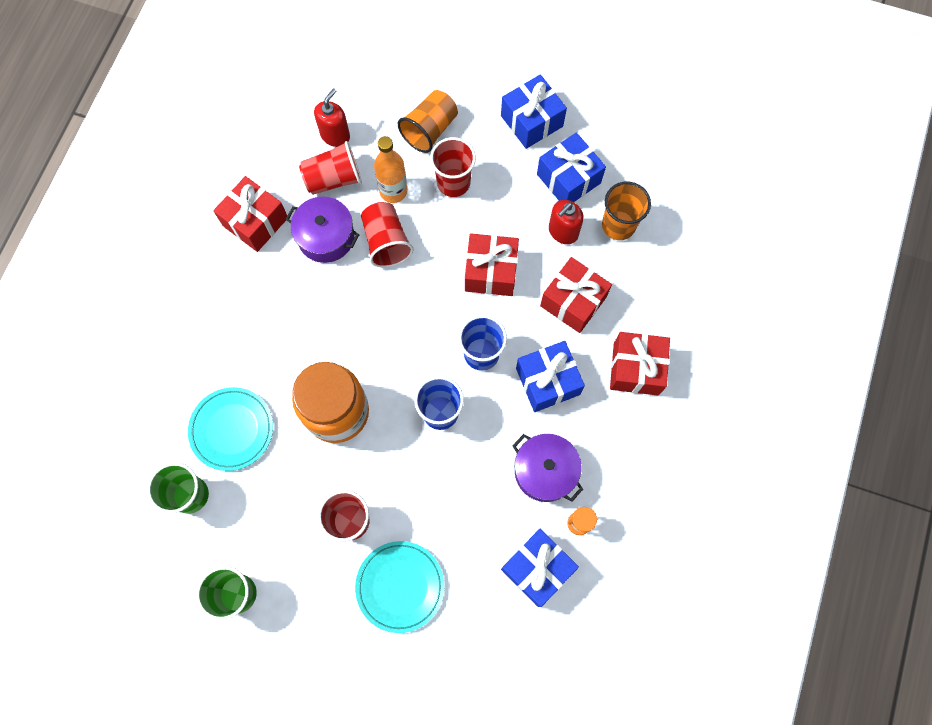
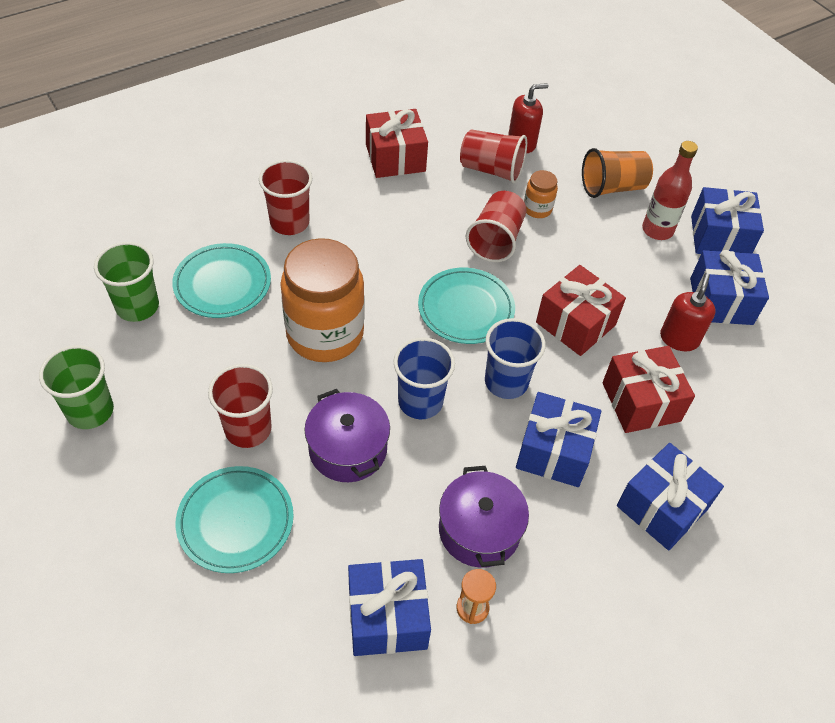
camera: 35 degrees right, 20 degrees down
purple pot [286,197,359,263] -> purple pot moved to [304,389,390,482]
orange bottle [374,136,408,203] -> orange jar [524,170,558,218]
red cup [430,137,476,197] -> red cup moved to [259,160,312,235]
red soap dispenser [549,200,584,244] -> red soap dispenser turned 120 degrees clockwise [660,273,716,351]
orange cup [602,182,651,240] -> none
red gift [610,332,670,396] -> blue gift [617,443,724,550]
none -> turquoise plate [418,268,515,344]
none -> red bottle [642,141,698,240]

